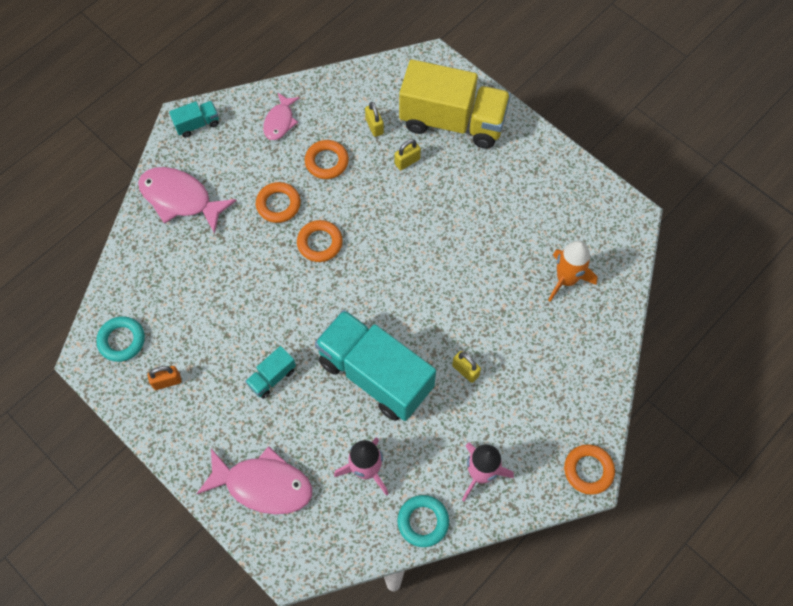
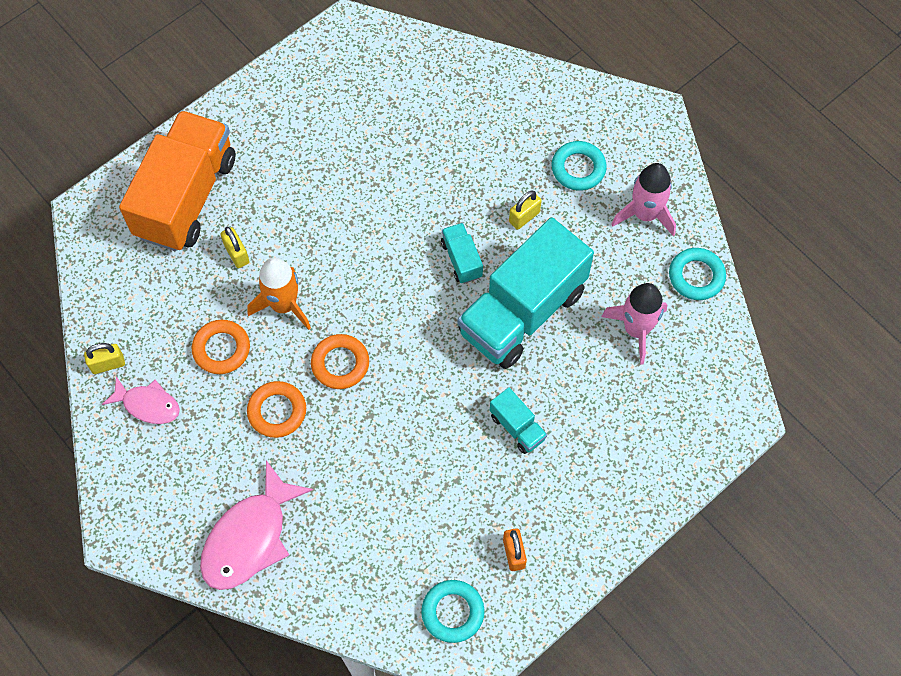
camera: 85 degrees left, 0 degrees up
turquoise truck [169,101,219,138] -> turquoise truck moved to [441,223,483,284]
pink fish [197,446,312,514] -> none
yellow padlock [365,102,384,137] -> yellow padlock moved to [84,343,125,374]
yellow truck [399,59,511,149] -> orange truck [119,110,236,251]
orange rocket [548,241,598,302] -> orange rocket moved to [247,258,311,330]
orange ring [564,444,615,495] -> none
none -> turquoise ring [552,141,607,191]

